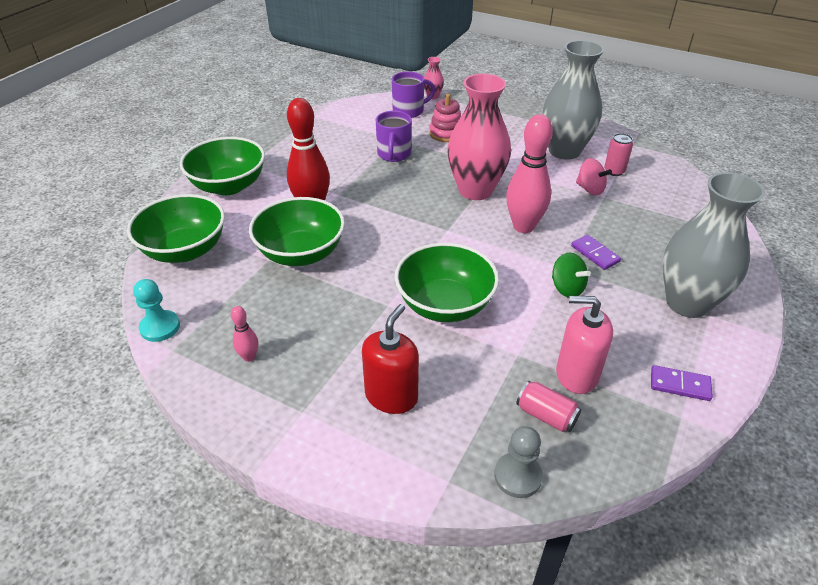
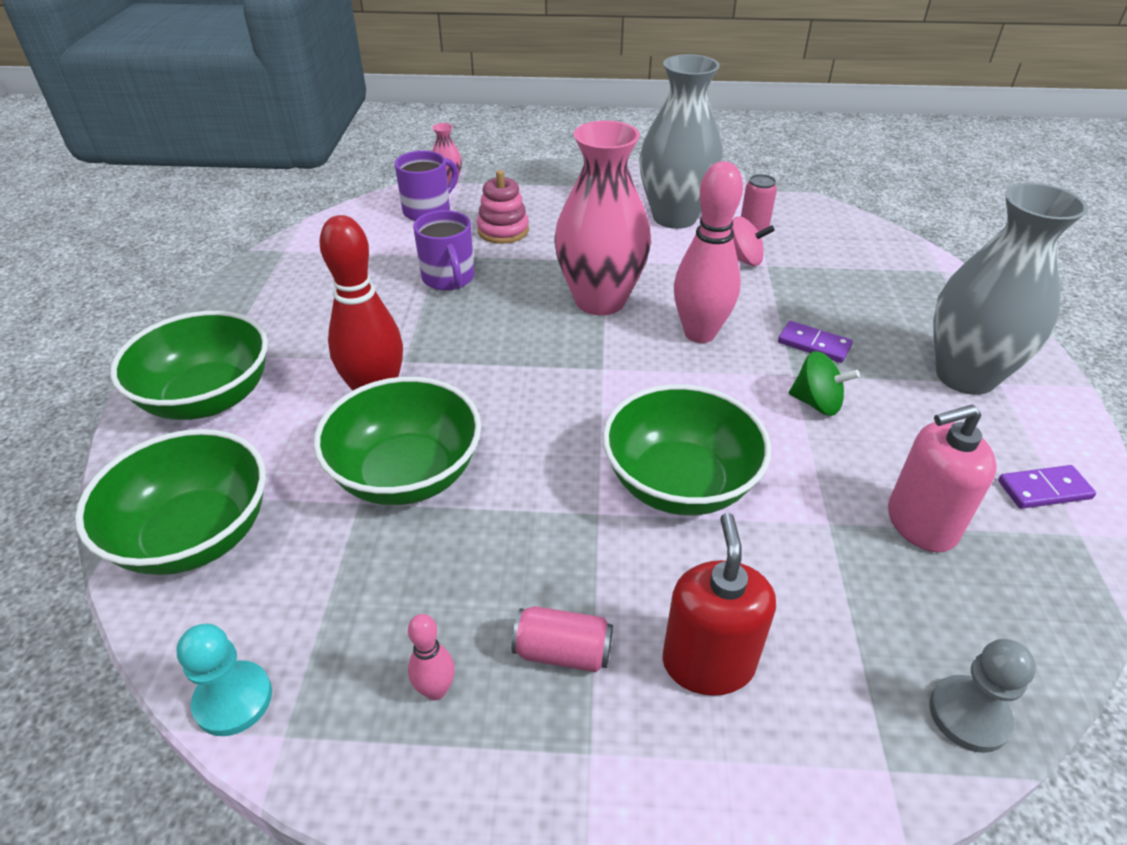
camera: 25 degrees left, 0 degrees up
pink can [516,381,581,432] -> pink can moved to [512,606,613,672]

